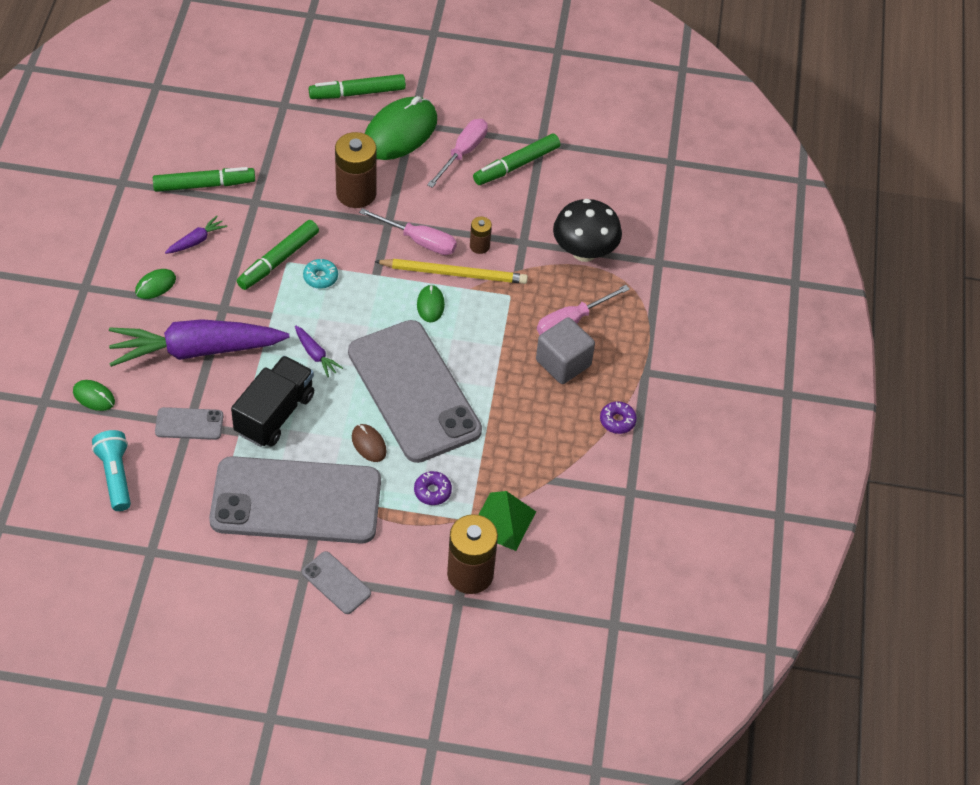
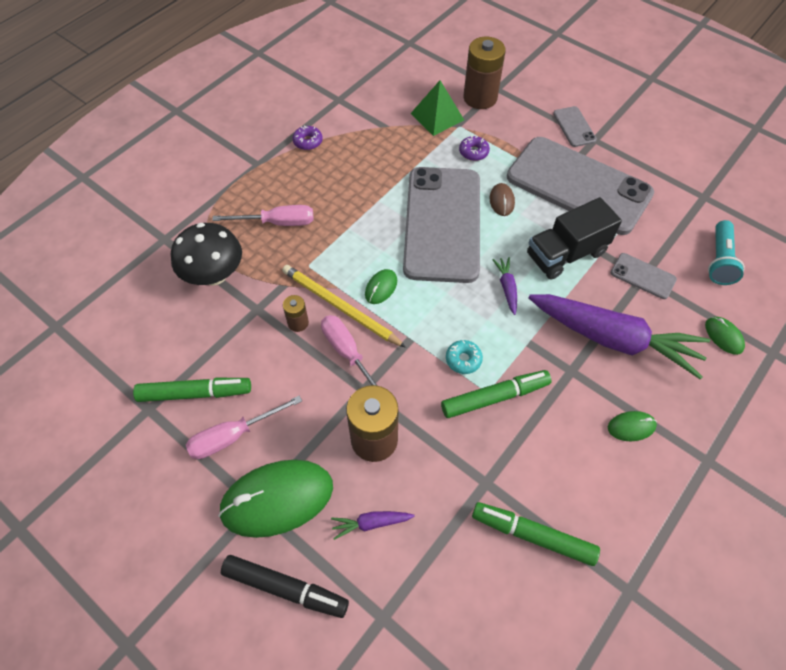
camera: 145 degrees left, 5 degrees up
purple carrot [165,216,227,254] -> purple carrot moved to [331,511,415,540]
green marker [309,74,406,99] -> black marker [221,555,349,618]
grey cube [536,317,595,384] -> none

